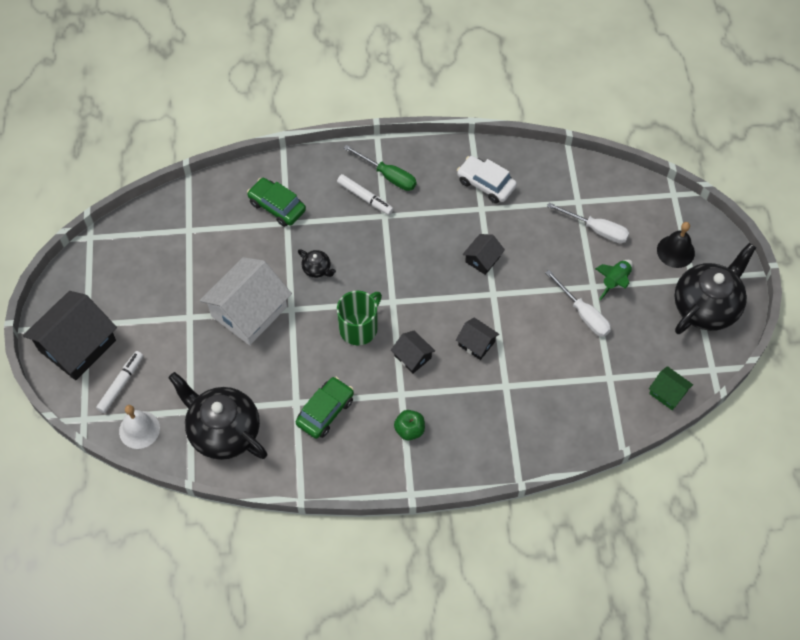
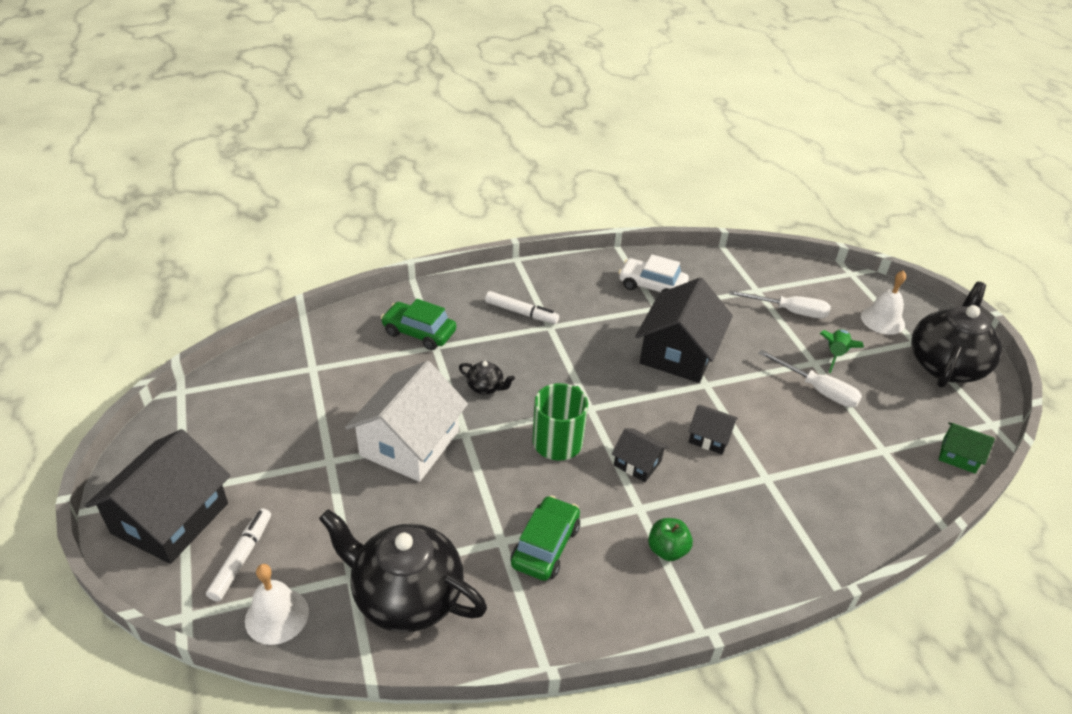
camera: 15 degrees left, 20 degrees down
green screwdriver [344,145,417,191] -> none
black house [463,234,505,275] -> black house [635,277,733,383], size x2.08
black bell [657,222,695,268] -> white bell [861,270,906,335]

